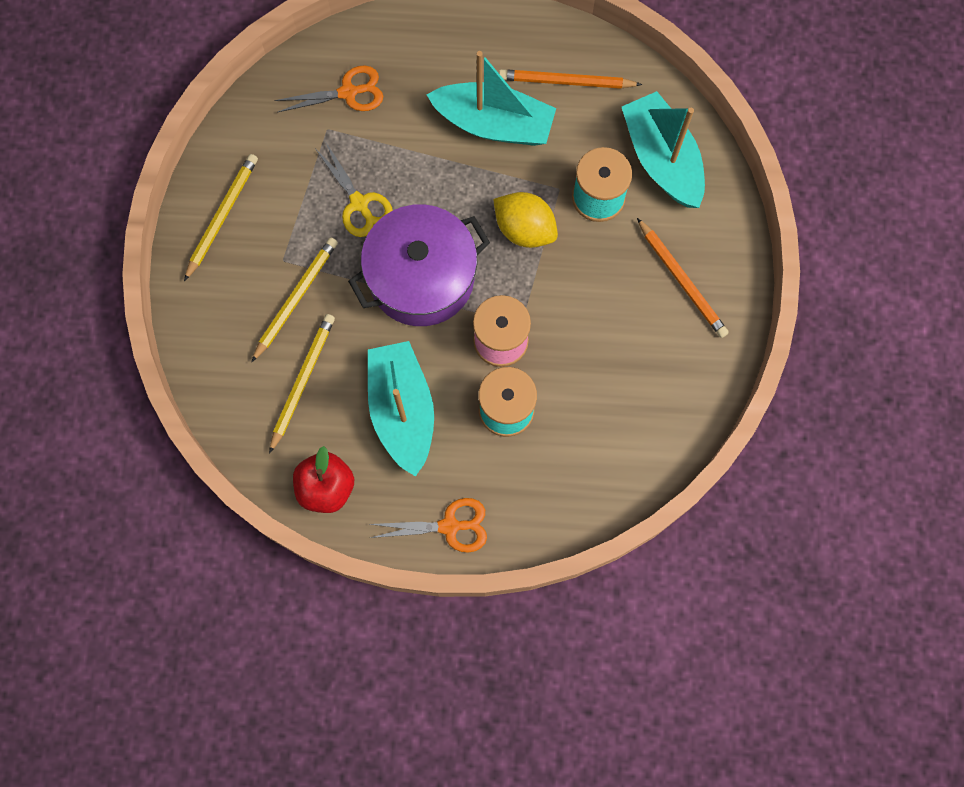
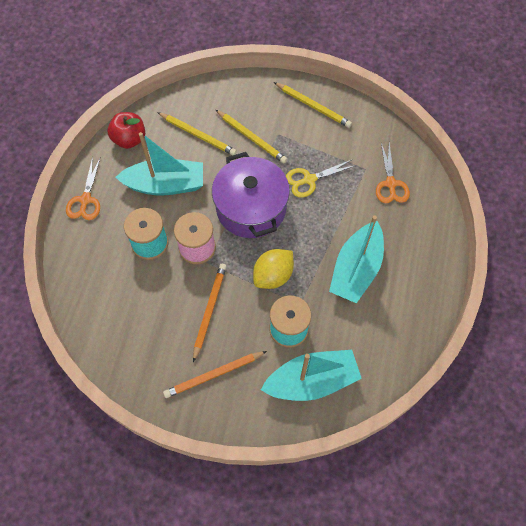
camera: 100 degrees right, 10 degrees down
orange pencil [499,69,642,89] -> orange pencil moved to [193,264,227,362]

